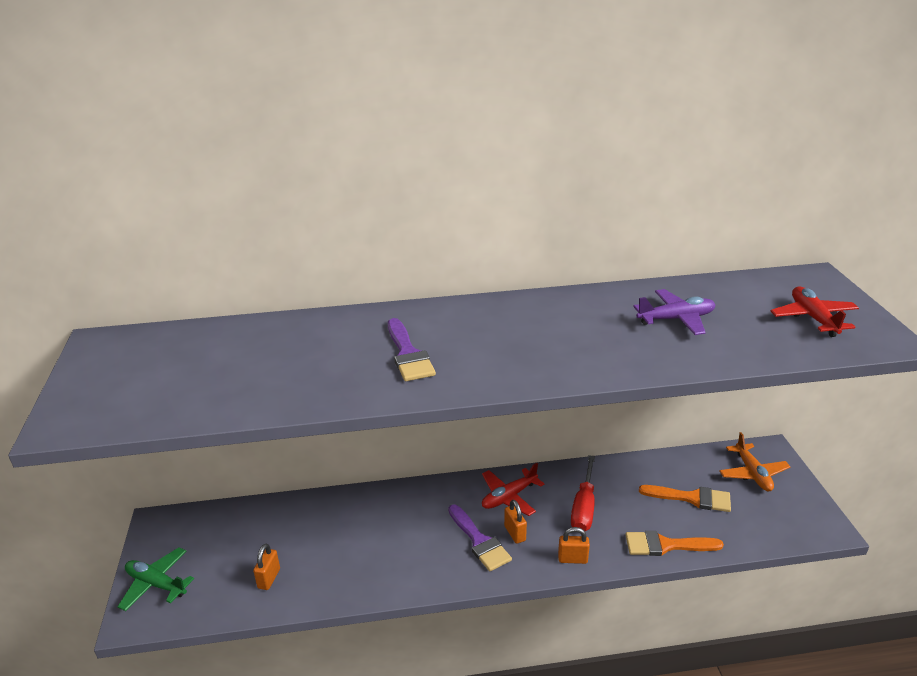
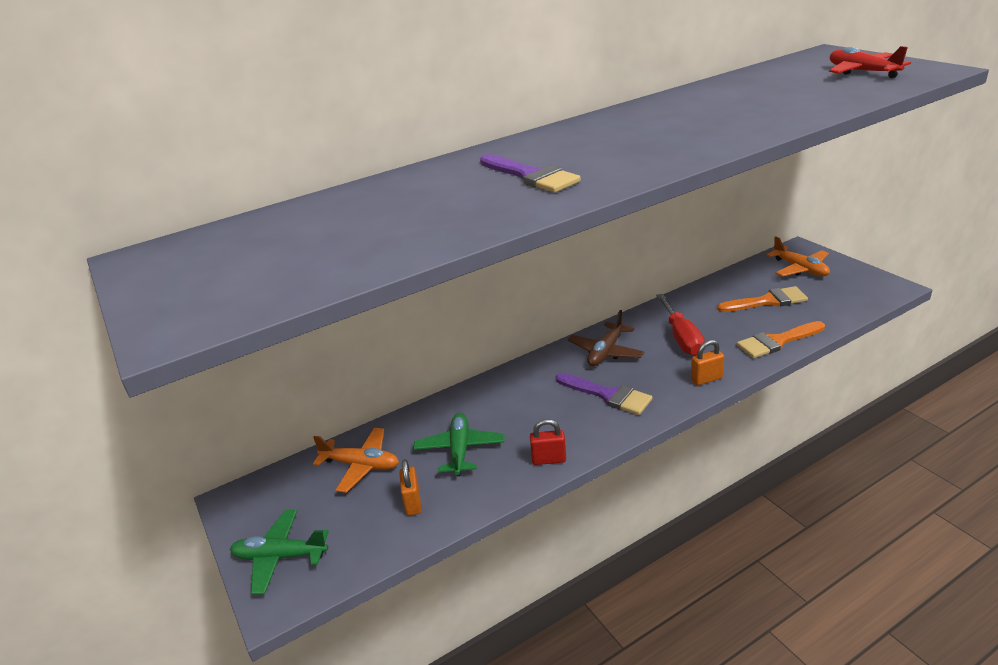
camera: 20 degrees left, 0 degrees up
red plane [482,463,544,516] -> brown plane [568,310,645,366]
orange padlock [504,500,527,544] -> none
purple plane [633,289,715,335] -> none
none -> orange plane [313,428,399,493]
none -> green plane [413,413,505,476]
none -> red padlock [530,419,566,465]

